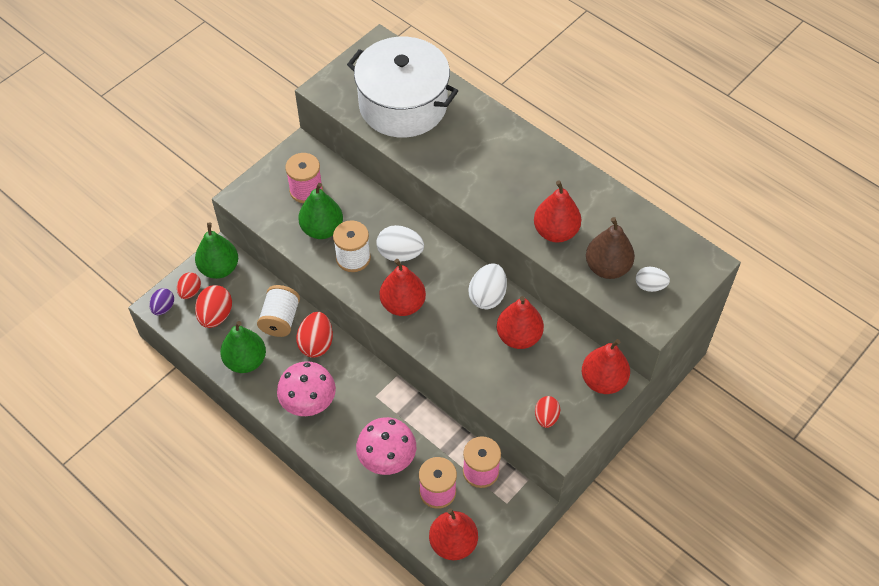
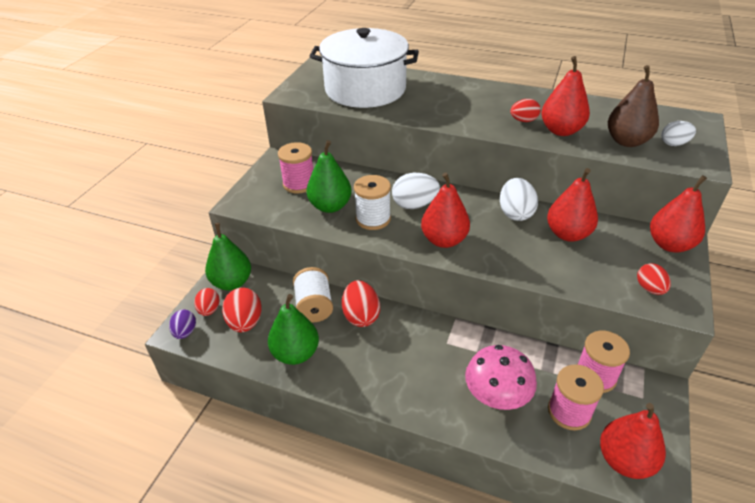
camera: 20 degrees left, 15 degrees down
pink mushroom [277,361,336,416] -> none
none -> red egg [510,99,541,122]

